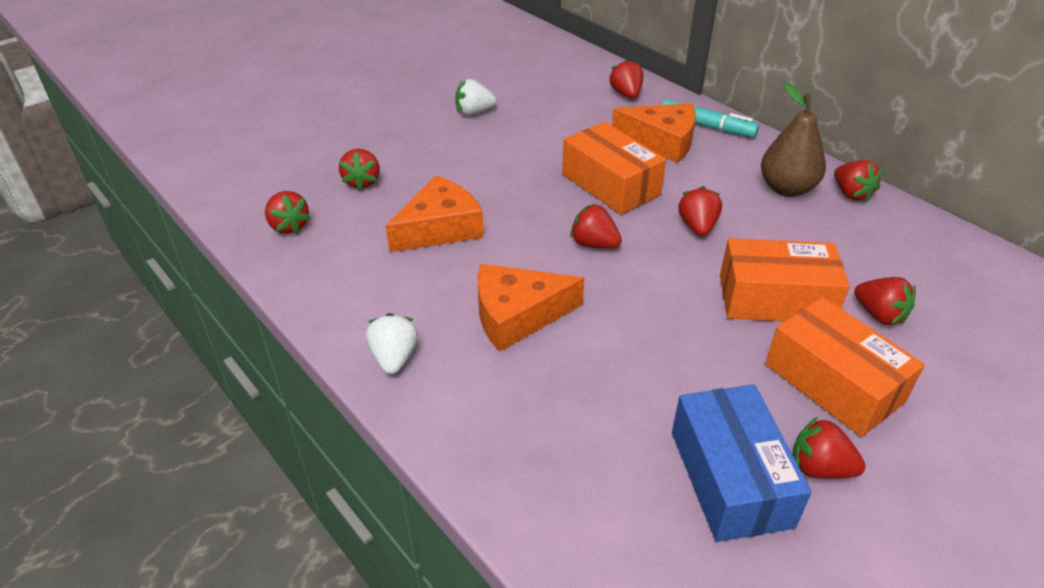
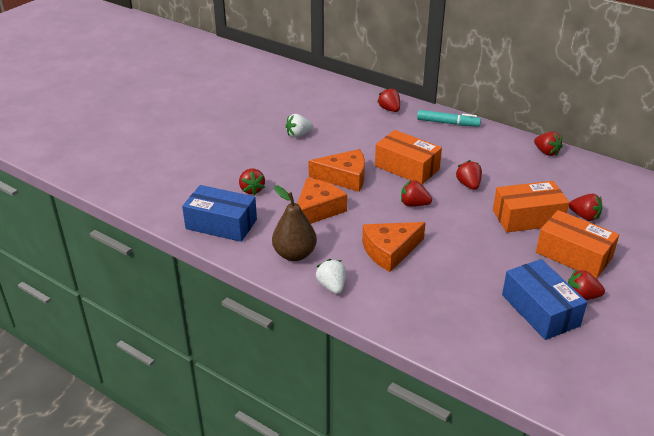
camera: 15 degrees left, 5 degrees down
red strawberry [265,191,311,234] -> blue box [182,185,257,242]
orange cheese [612,103,696,163] -> orange cheese moved to [308,149,365,192]
brown pear [761,82,826,197] -> brown pear moved to [272,185,317,261]

